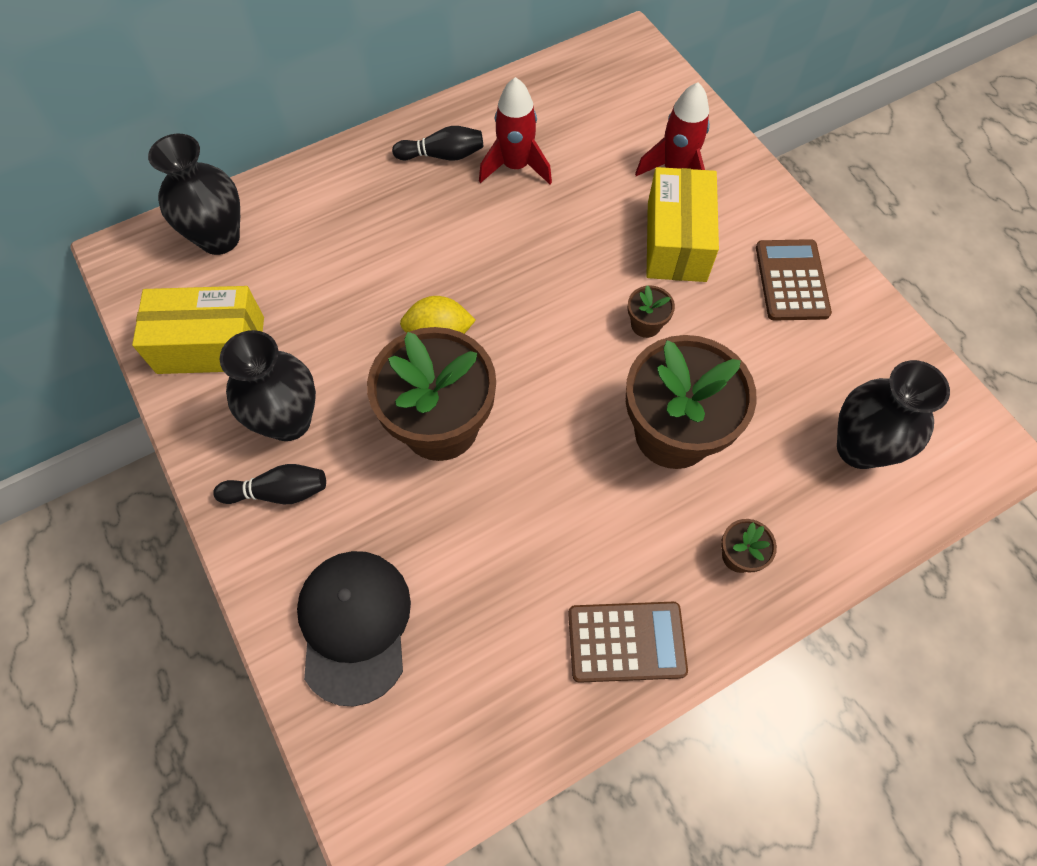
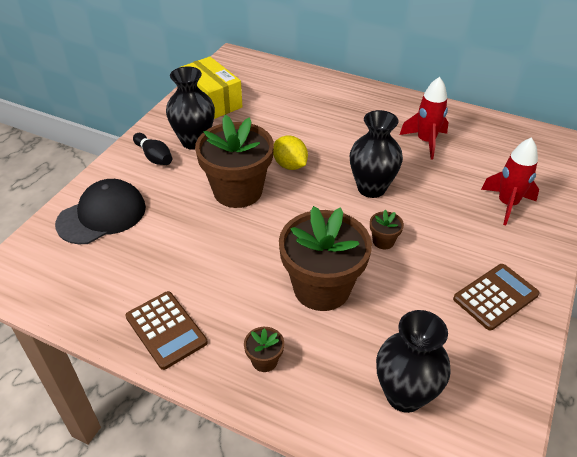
camera: 55 degrees right, 20 degrees down
black vase [148,134,240,255] -> black vase moved to [350,110,403,198]
black bowling pin [392,126,483,161] -> none
yellow box [646,167,719,282] -> none

